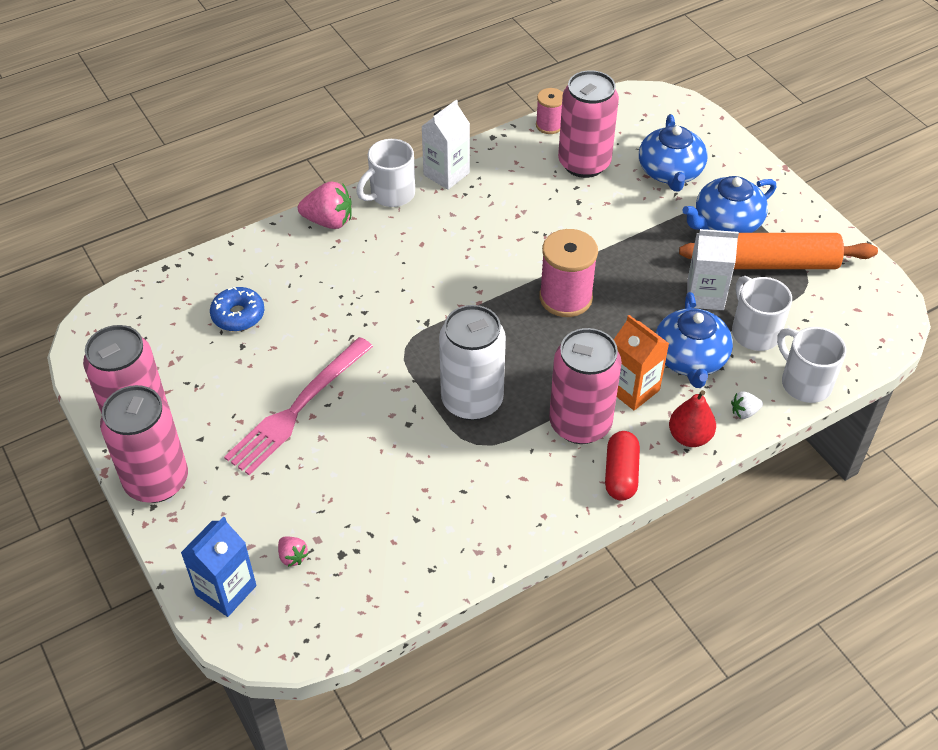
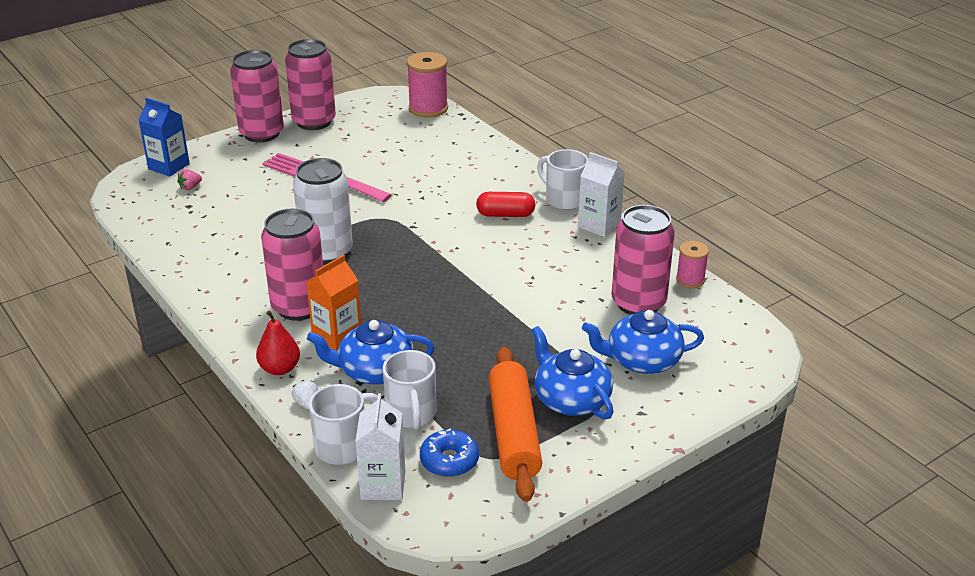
camera: 85 degrees right, 15 degrees down
blue donut [210,287,264,332] -> blue donut moved to [420,429,479,477]
pink strawberry [298,181,352,229] -> none
pink spool [539,229,598,317] -> pink spool moved to [407,52,448,118]
red capsule [605,431,640,501] -> red capsule moved to [476,192,535,217]
white carton [687,229,739,310] -> white carton moved to [355,393,406,500]
white mug [732,276,792,351] -> white mug turned 105 degrees clockwise [383,350,437,430]

